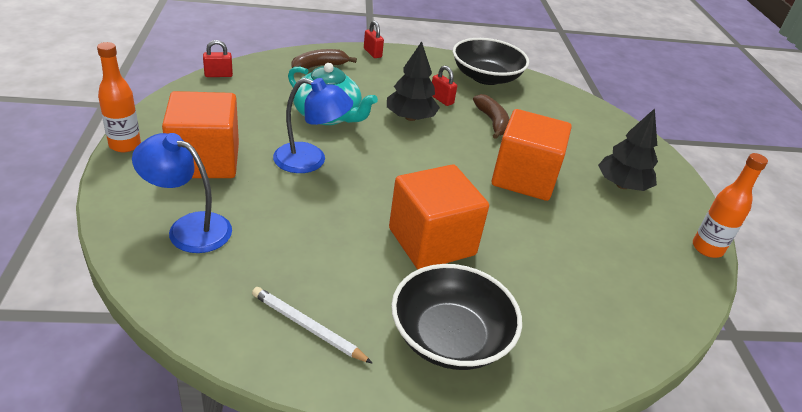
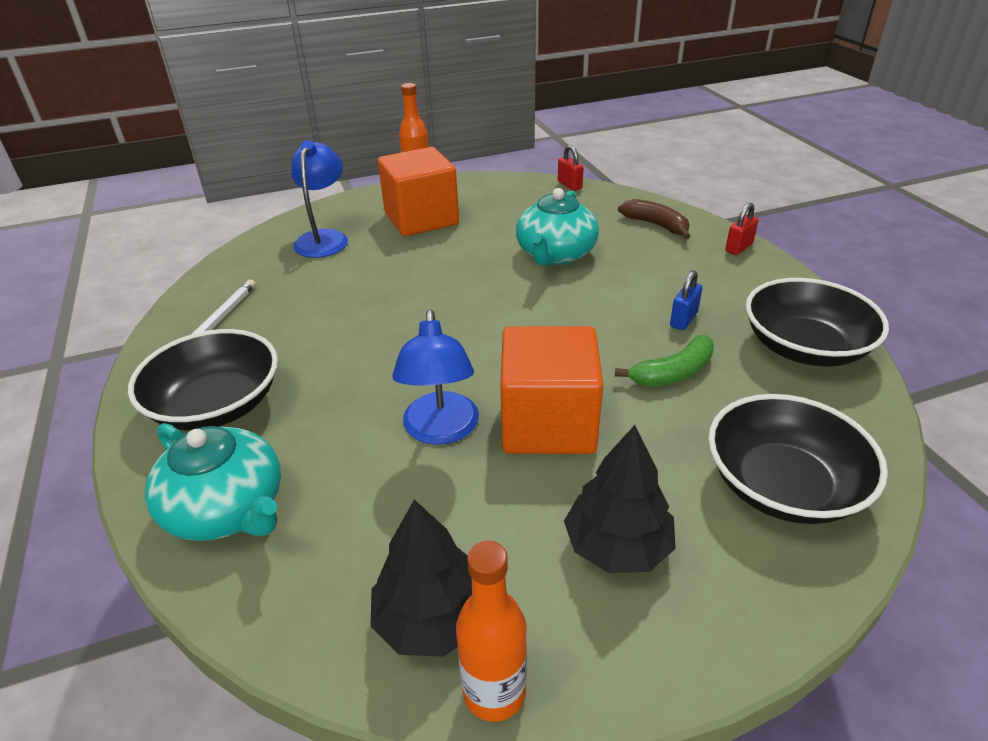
camera: 80 degrees right, 0 degrees up
blue lamp [273,78,353,173] -> blue lamp moved to [392,310,479,445]
black tree [387,41,440,121] -> black tree moved to [370,500,472,657]
orange cube [389,164,489,269] -> none
red padlock [432,65,457,106] -> blue padlock [670,270,702,330]
brown banana [473,94,509,139] -> green banana [615,335,714,387]
none -> turquoise teapot [145,423,281,541]
none -> black bowl [708,394,888,524]

